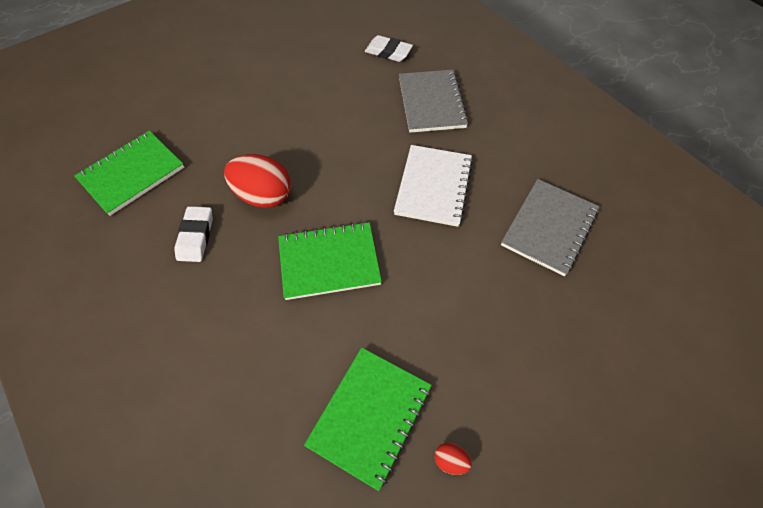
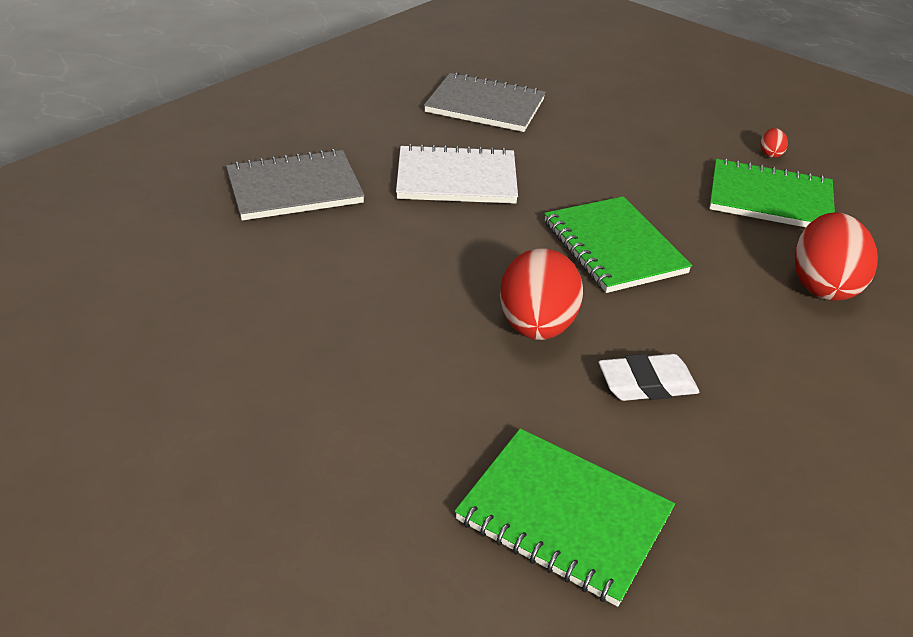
camera: 105 degrees left, 20 degrees down
white eraser [365,35,413,62] -> none
none -> red egg [795,212,878,301]

